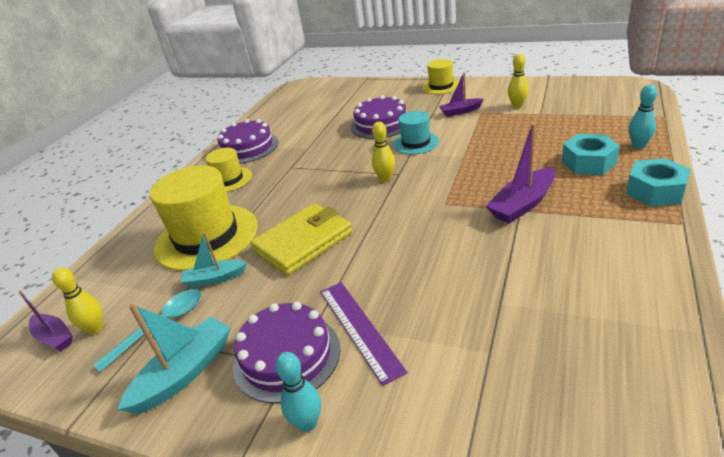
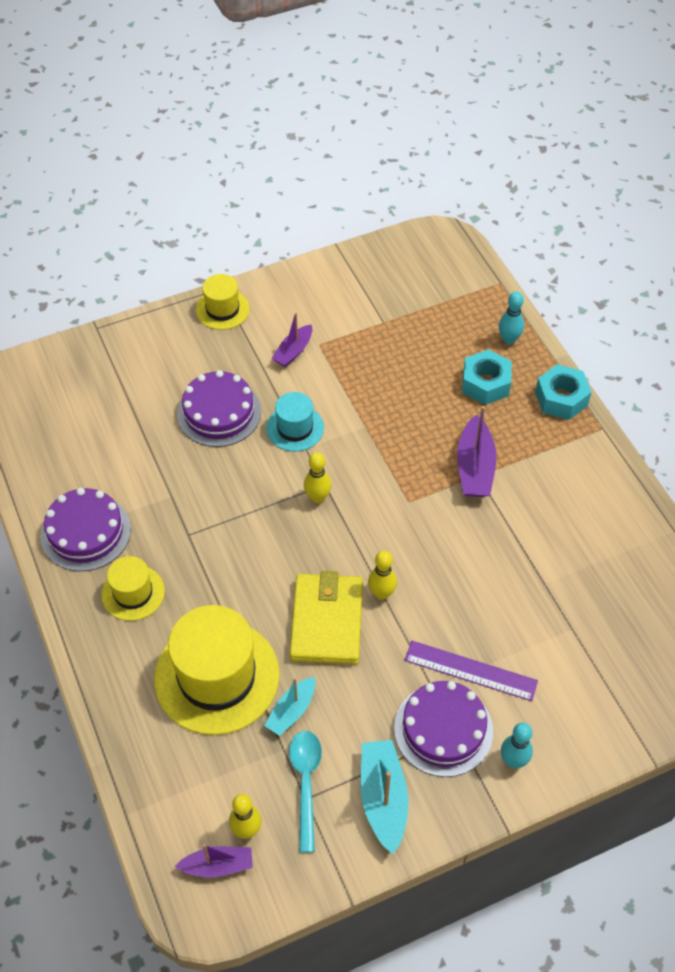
camera: 50 degrees left, 20 degrees up
yellow bowling pin [508,54,529,108] -> yellow bowling pin moved to [368,551,397,600]

